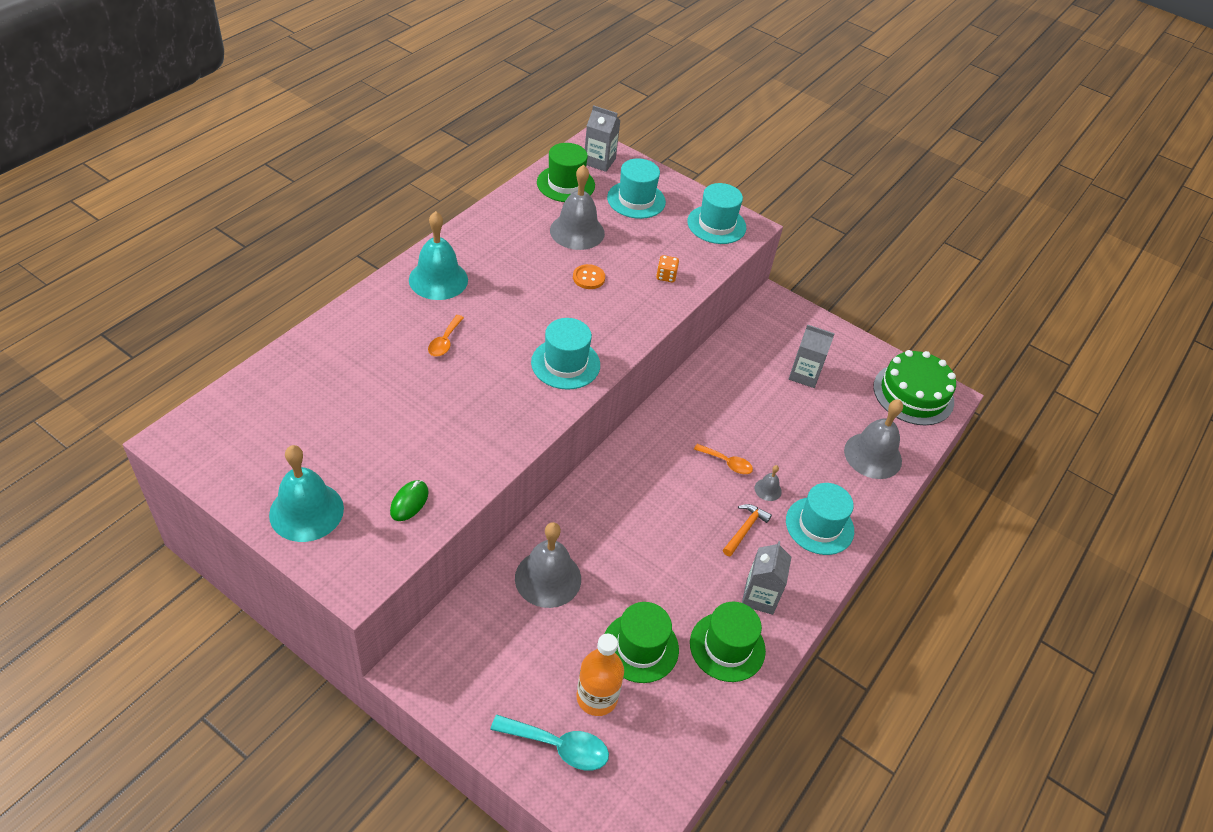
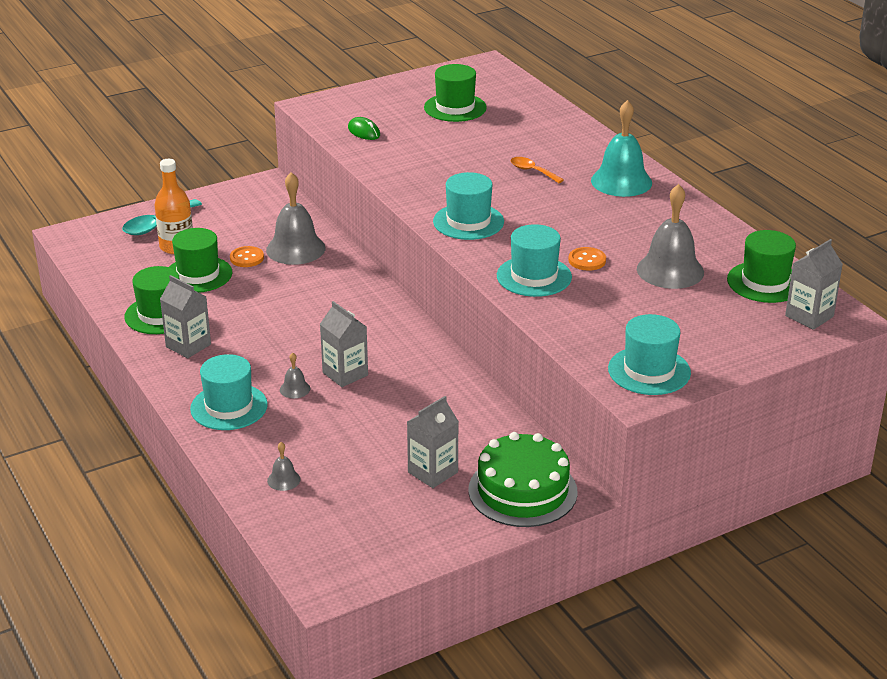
camera: 120 degrees right, 15 degrees down
turquoise bell [269,445,344,542] -> none
turquoise hat [607,158,666,219] -> turquoise hat moved to [497,224,572,297]
orange dice [656,255,679,283] -> none
orange spoon [694,444,753,474] -> grey carton [320,301,368,387]
orange hammer [723,504,772,556] -> none
grey bell [844,399,903,479] -> grey bell [267,442,301,491], size x0.45
green cake [873,350,956,425] -> green cake moved to [468,432,578,527]
none -> orange button [230,246,264,267]
none -> green hat [424,64,487,122]

